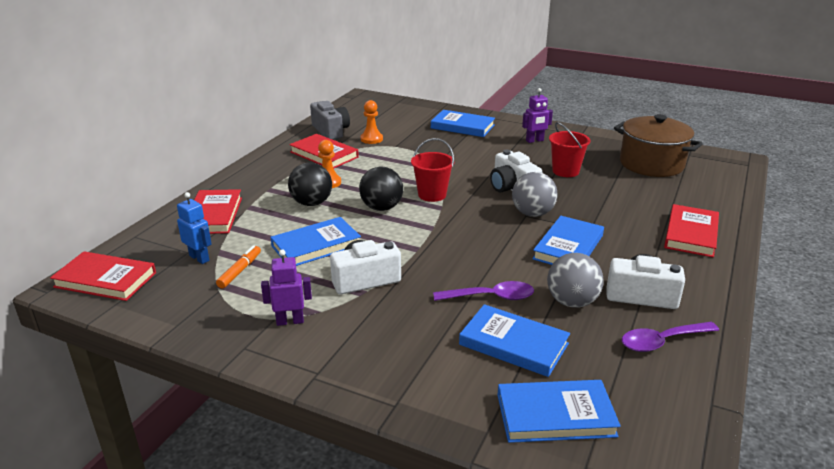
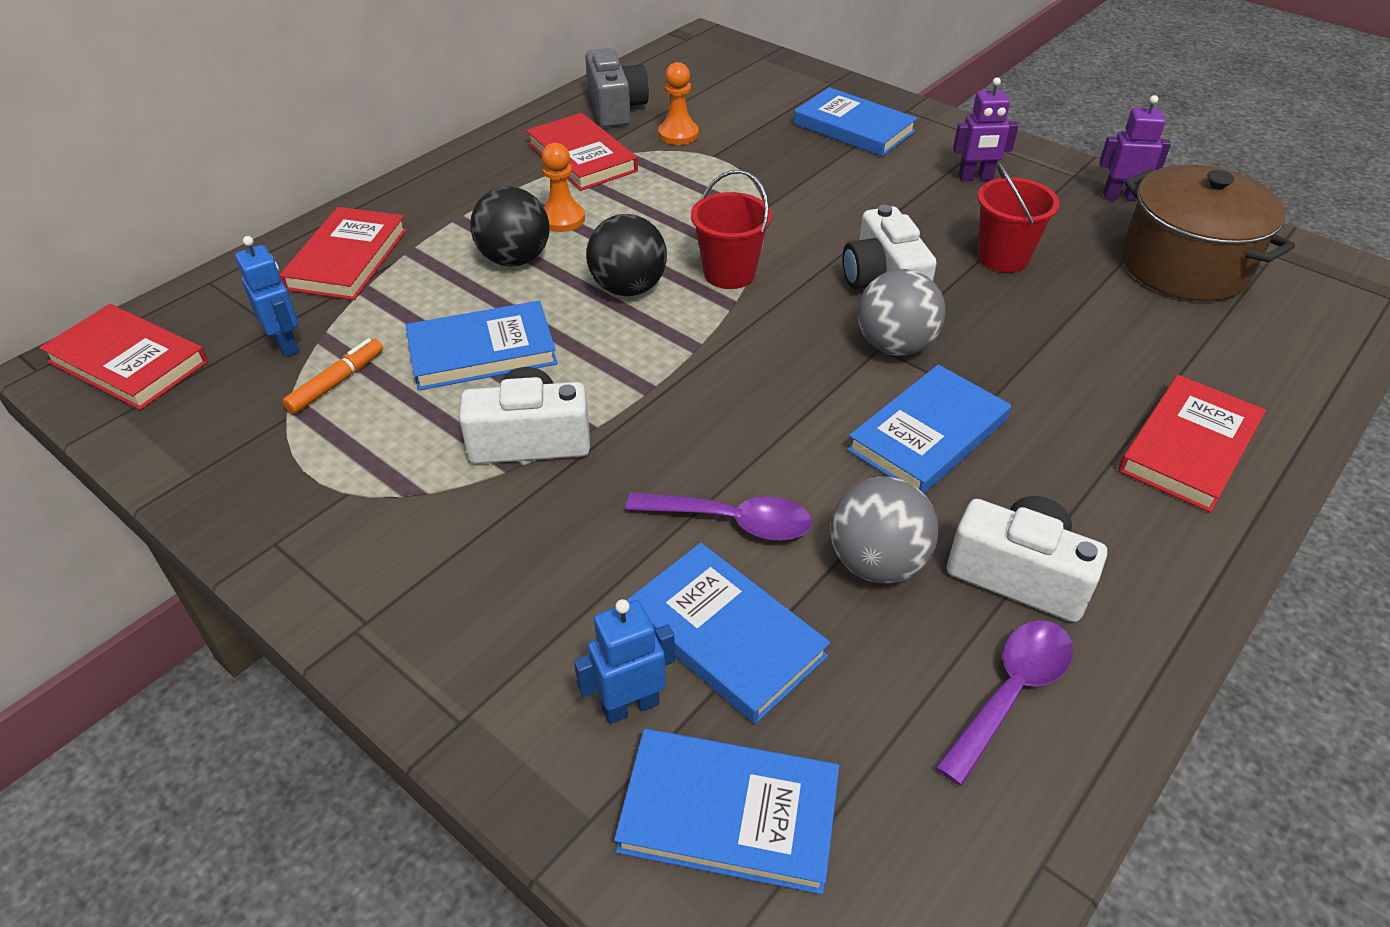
camera: 15 degrees right, 15 degrees up
purple robot [261,250,312,326] -> purple robot moved to [1099,95,1171,201]
purple spoon [622,322,719,352] -> purple spoon turned 135 degrees clockwise [935,620,1073,786]
none -> blue robot [574,599,675,724]

